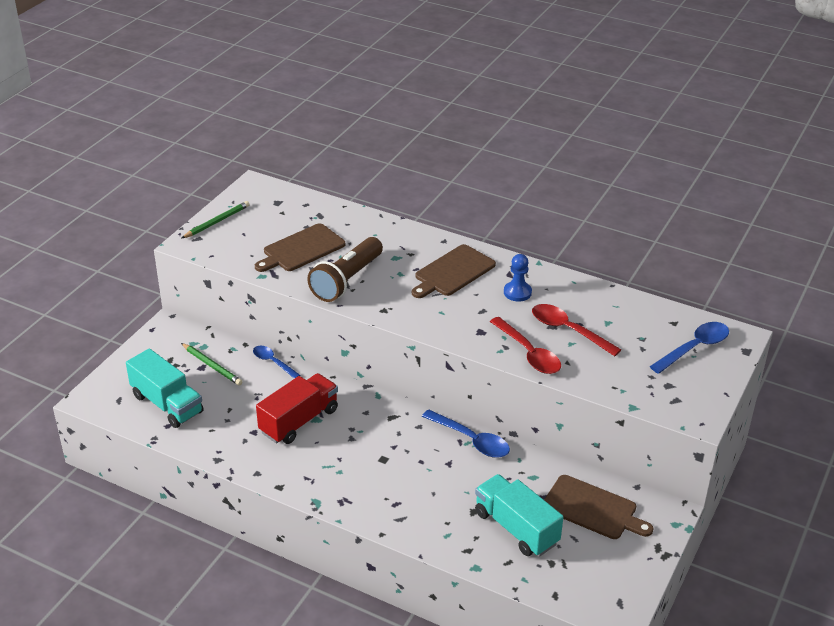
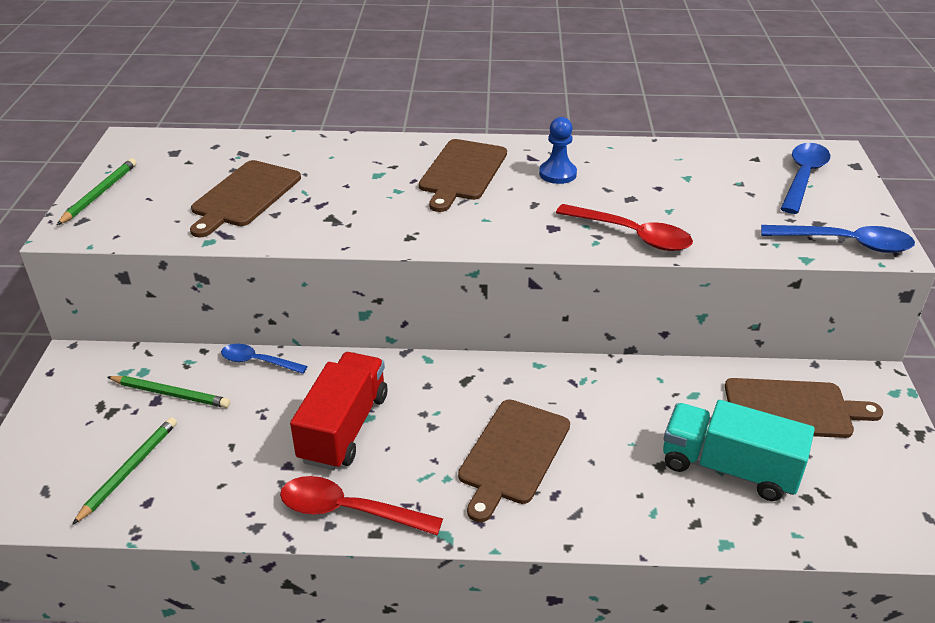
camera: 25 degrees left, 0 degrees up
turquoise truck [126,348,203,428] -> green pencil [72,417,177,525]
brown flashlight [307,237,383,302] -> none
blue spoon [422,409,510,458] -> blue spoon moved to [761,225,915,253]
red spoon [532,304,621,356] -> red spoon moved to [280,476,443,535]
none -> brown cutting board [458,399,570,522]

